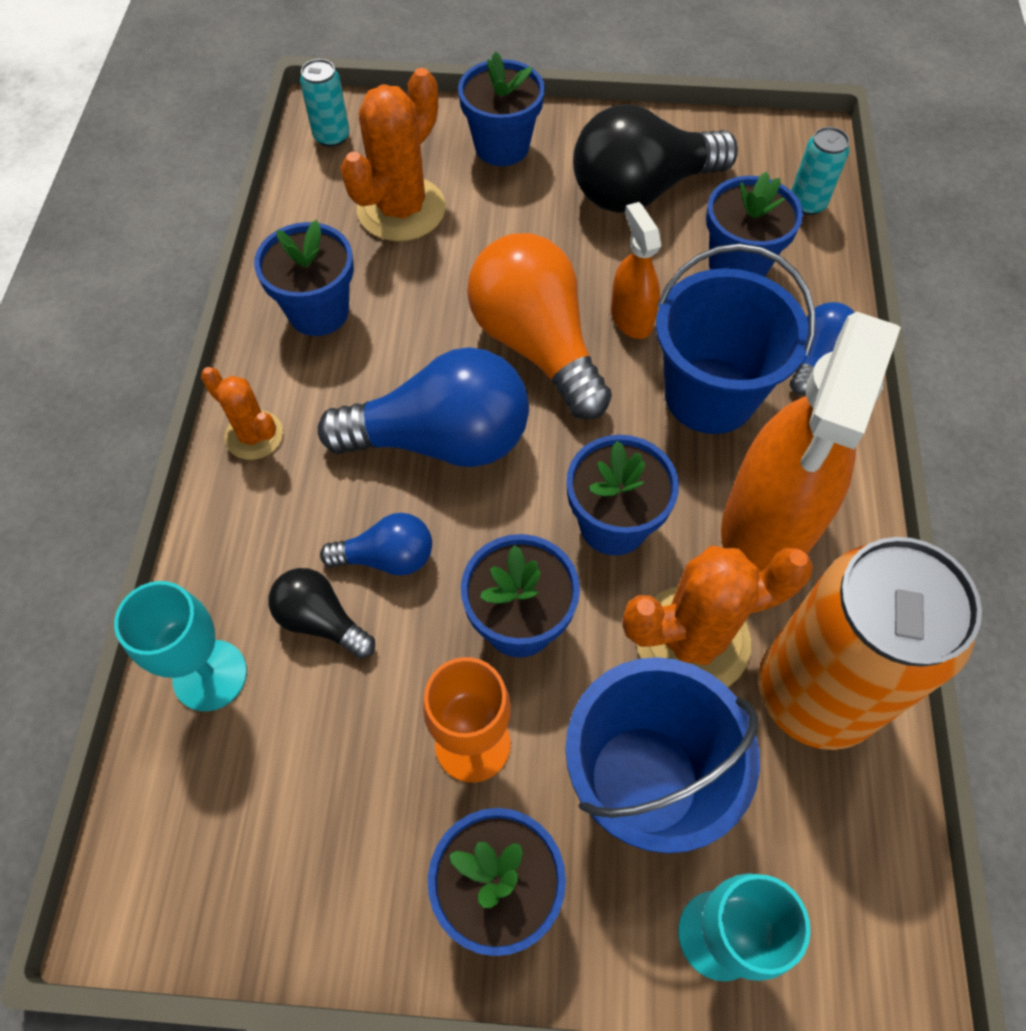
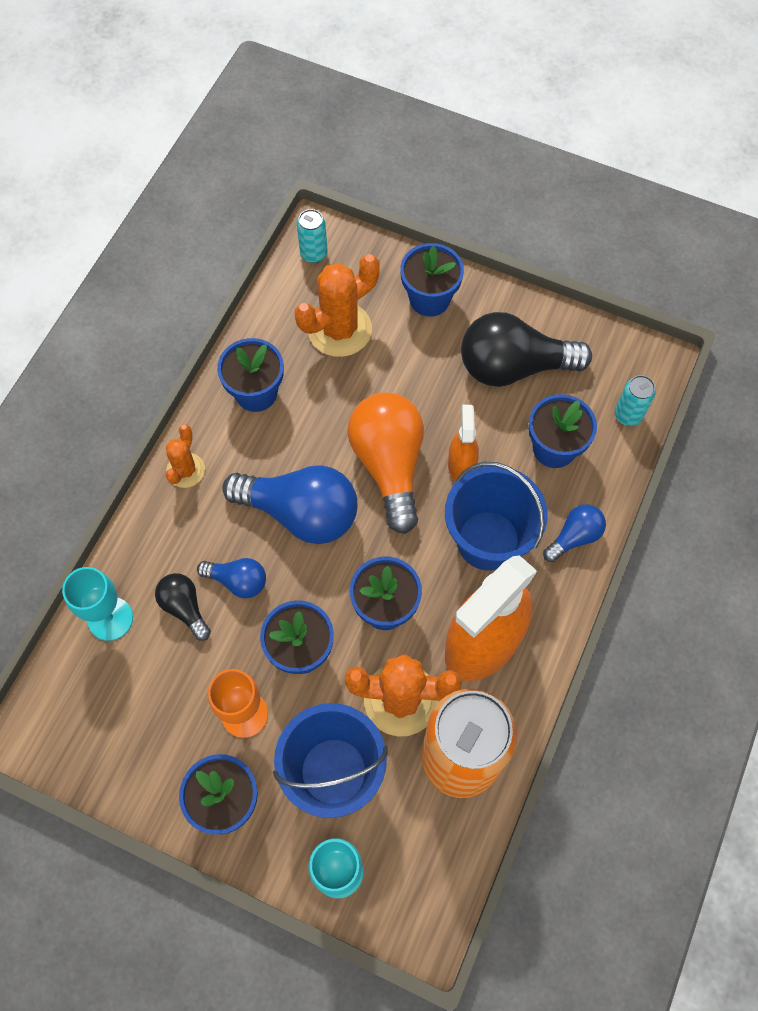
camera: 20 degrees right, 5 degrees up
orange cactus [201,367,283,460] -> orange cactus turned 45 degrees clockwise [166,424,205,488]

